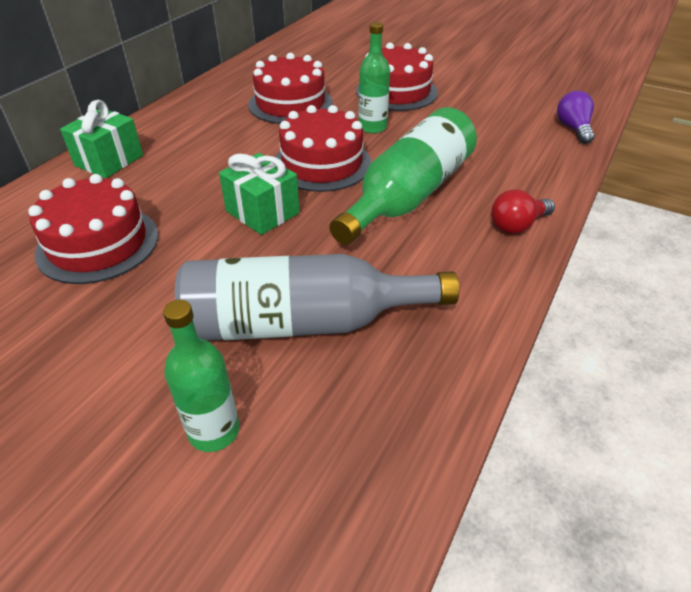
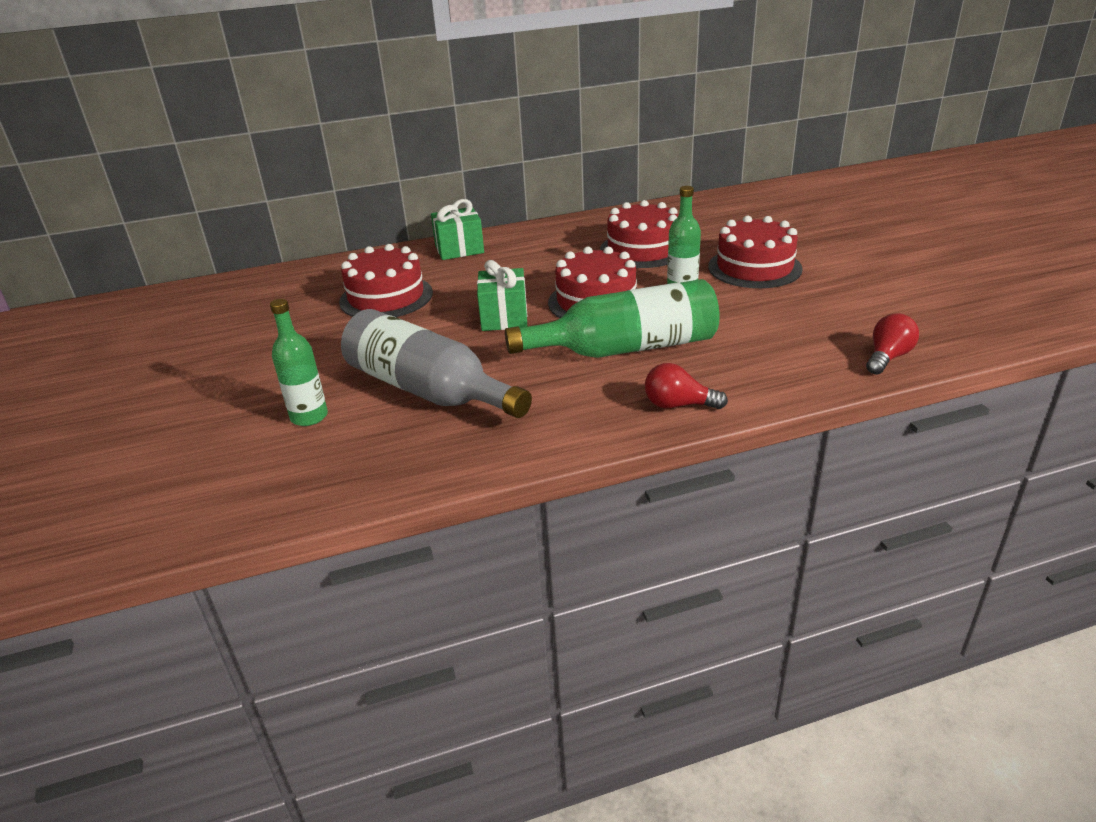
camera: 45 degrees right, 10 degrees down
purple light bulb [557,91,595,144] -> red light bulb [866,313,919,375]

